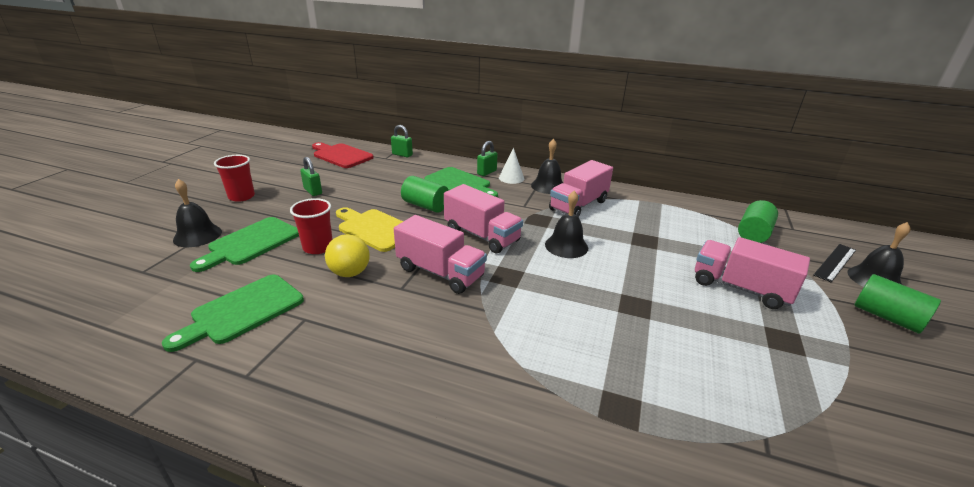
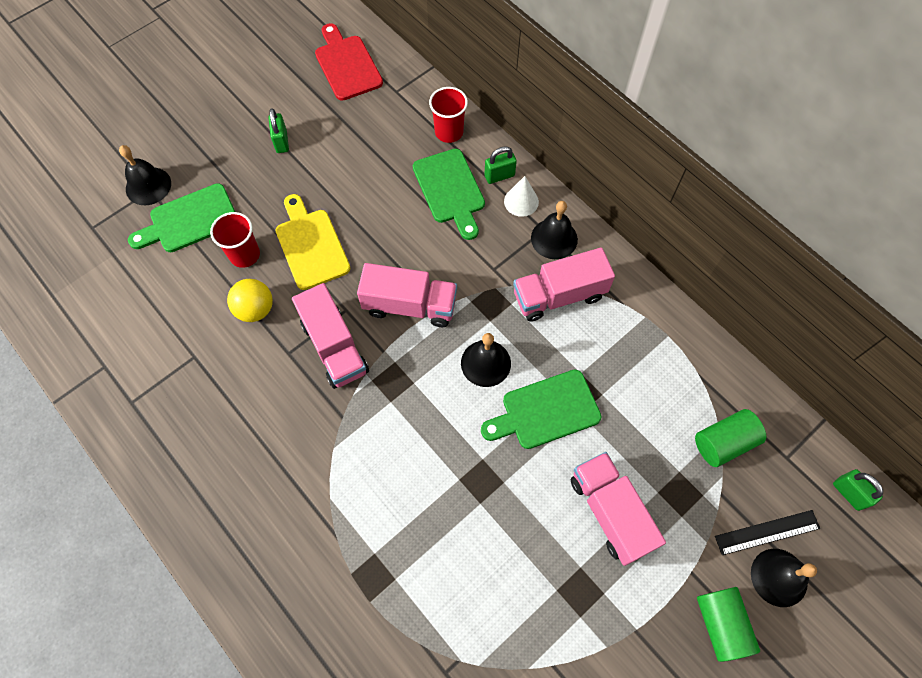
camera: 30 degrees right, 35 degrees up
green cutting board [162,275,304,352] -> green cutting board moved to [481,369,602,449]
red cup [214,155,255,202] -> red cup moved to [429,87,468,143]
green padlock [391,125,413,157] -> green padlock moved to [833,469,883,511]
green cylinder [401,176,449,213] -> none
pink truck [444,184,523,253] -> pink truck turned 60 degrees counterclockwise [357,263,457,327]

